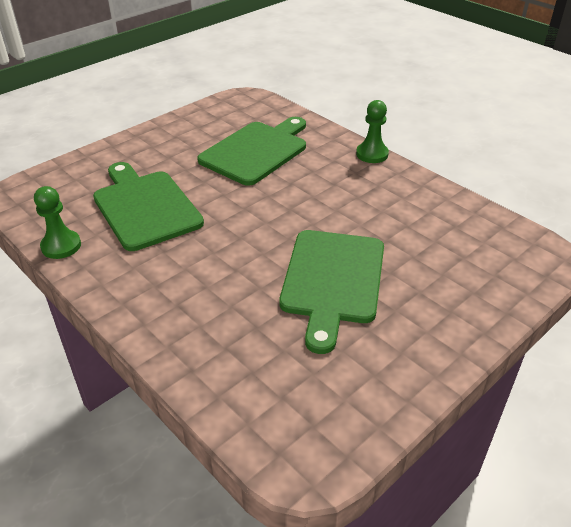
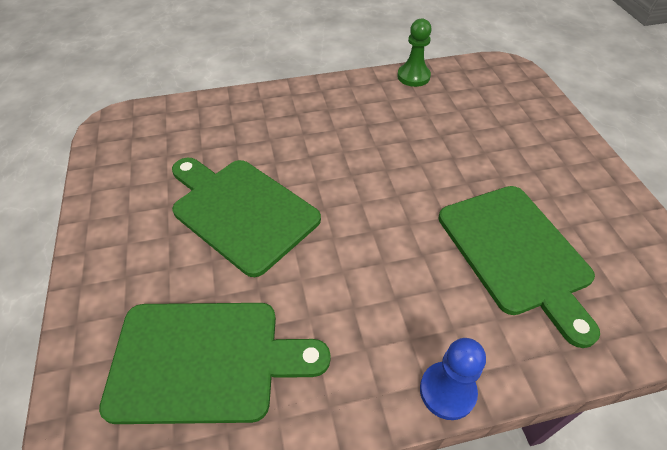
camera: 120 degrees right, 10 degrees up
green cutting board [93,162,204,251] -> green cutting board moved to [99,303,330,424]
green pawn [356,100,389,163] -> blue pawn [420,338,486,420]

